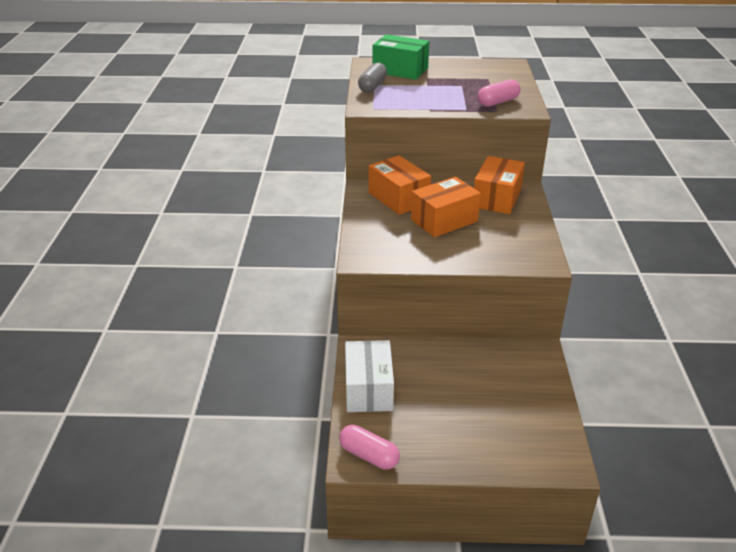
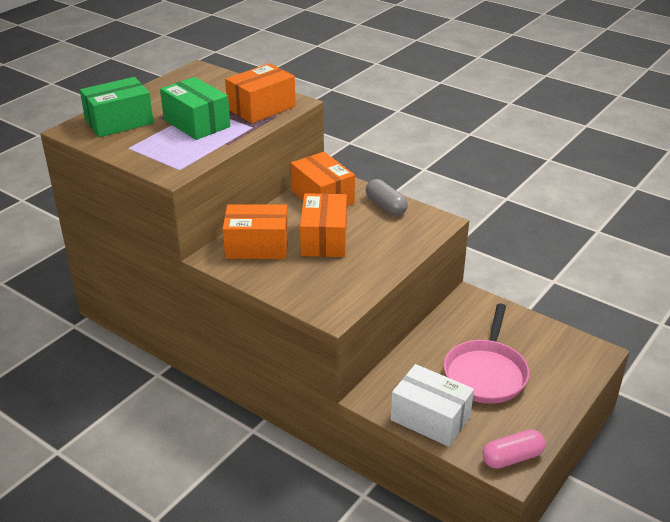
camera: 55 degrees left, 0 degrees up
grey capsule [358,63,387,93] -> grey capsule moved to [366,179,408,216]
pink capsule [478,79,520,107] -> orange box [225,63,296,123]
none -> green box [160,77,230,140]
none -> pink pan [444,303,529,404]

